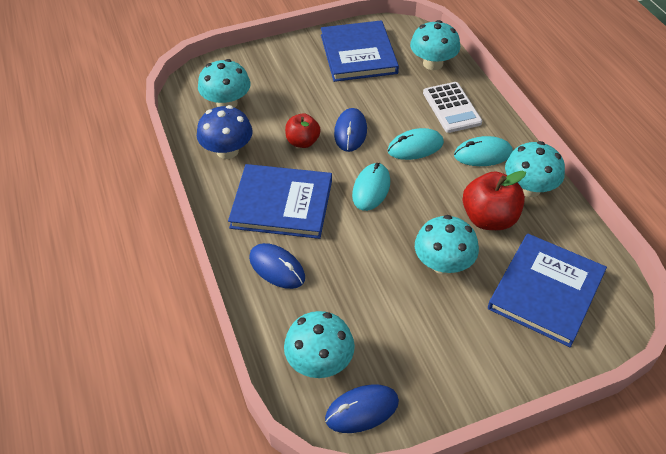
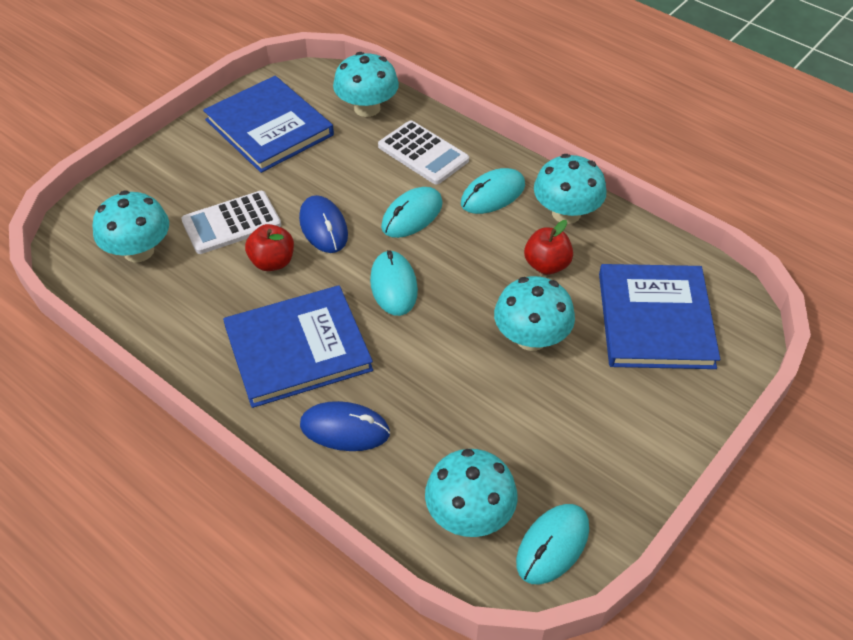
camera: 30 degrees left, 0 degrees up
blue mushroom [197,105,253,159] -> none
blue mouse [325,384,399,433] -> turquoise mouse [516,504,589,584]
red apple [463,171,526,230] -> red apple [524,220,573,275], size x0.64
none -> white calculator [181,191,281,254]

